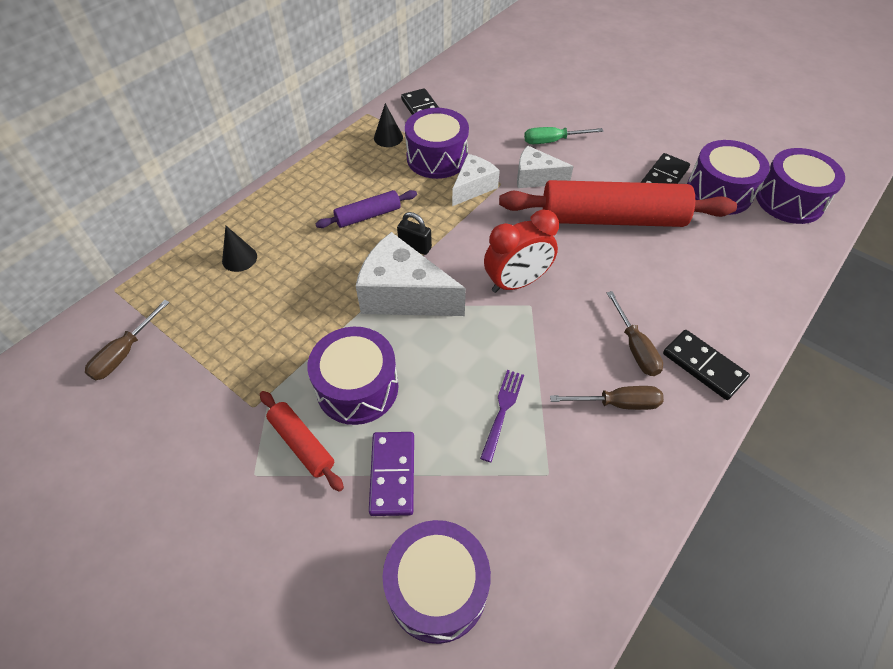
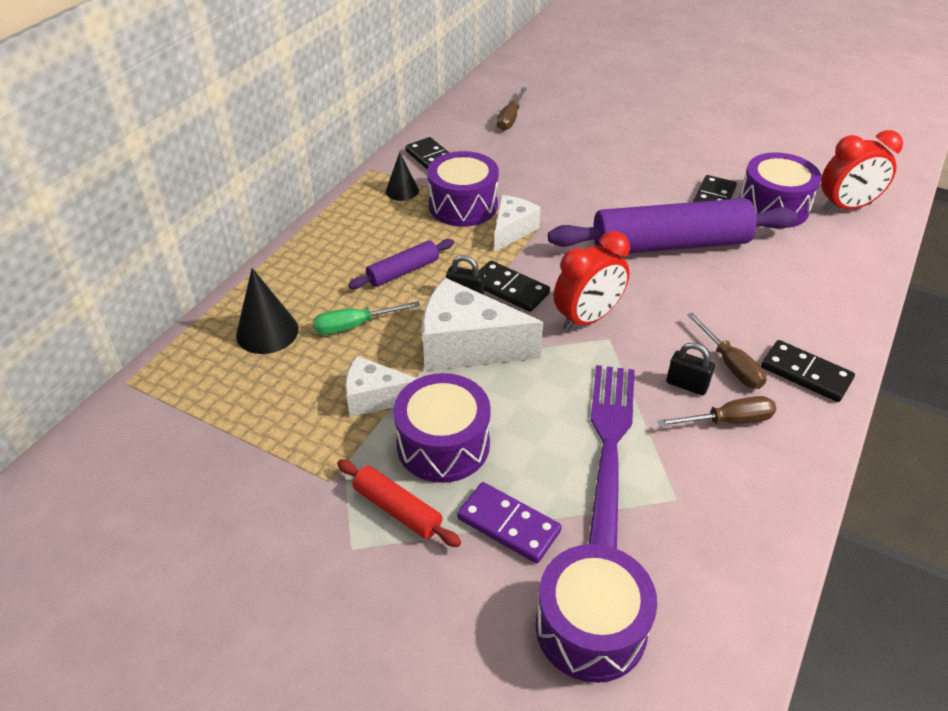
camera: 10 degrees left, 10 degrees down
brown screwdriver [85,300,170,380] -> brown screwdriver moved to [497,87,527,131]
black cone [222,226,257,272] -> black cone [236,268,299,354], size x1.53
purple domino [369,432,414,516] -> purple domino turned 45 degrees counterclockwise [457,482,562,563]
purple fork [480,370,524,462] -> purple fork [589,365,635,549], size x2.03
red rolling pin [499,180,737,227] -> purple rolling pin [548,198,798,254]
white cheese [517,145,574,188] -> white cheese moved to [345,356,418,417]
green screwdriver [524,127,603,144] -> green screwdriver moved to [313,301,421,335]
purple drum [756,148,845,224] -> red clock [821,130,903,211]
none -> black domino [479,260,550,312]
none -> black padlock [666,342,715,396]

